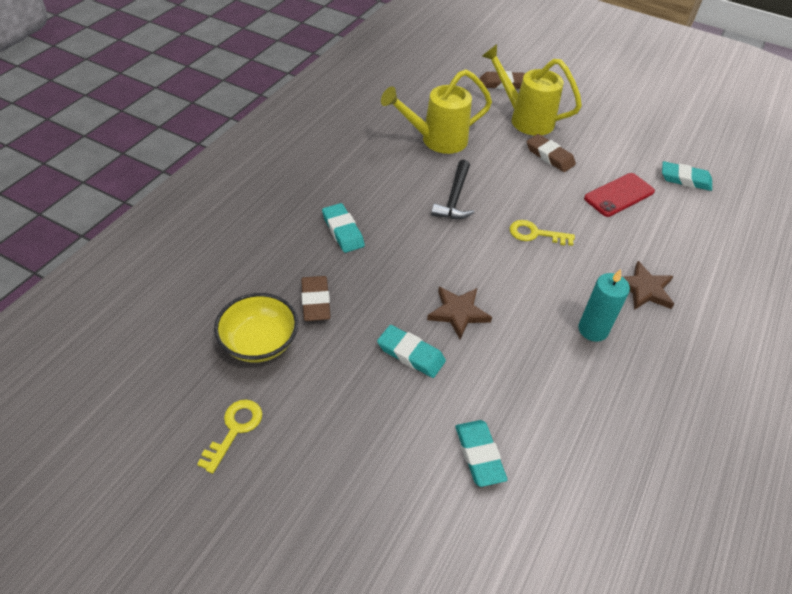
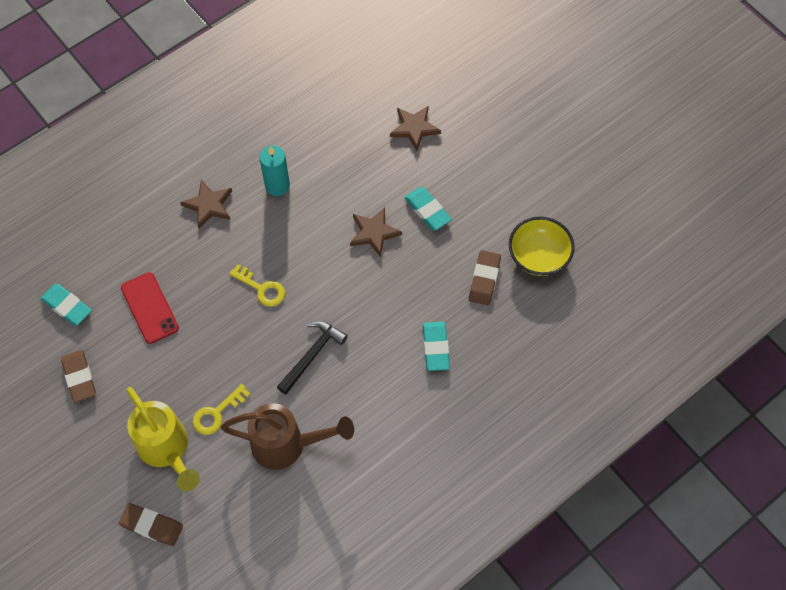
camera: 155 degrees left, 15 degrees up
yellow key [197,400,262,474] -> yellow key moved to [193,384,250,435]
yellow watering can [381,69,492,154] -> brown watering can [221,403,354,470]
turquoise eraser [455,420,508,487] -> brown star [390,106,441,151]
brown eraser [527,134,576,172] -> brown eraser moved to [61,350,96,403]
red phone [584,173,655,217] -> red phone turned 75 degrees clockwise [121,272,179,344]

